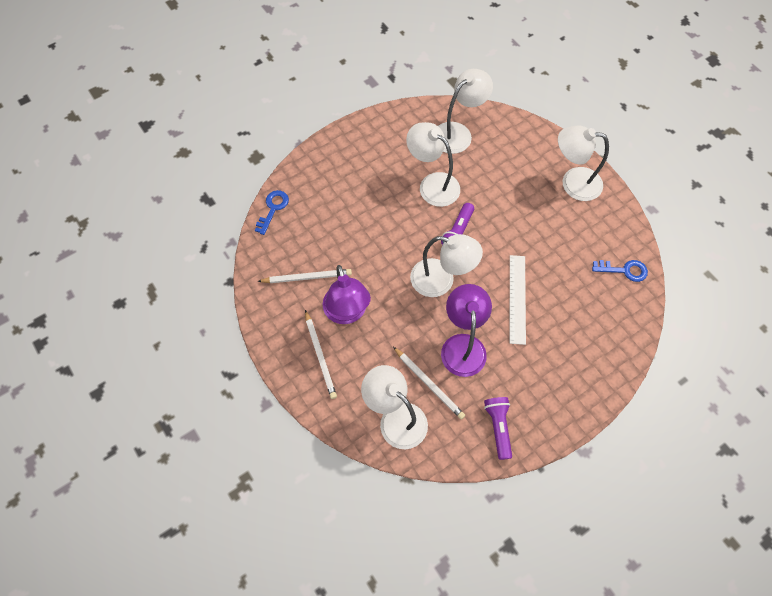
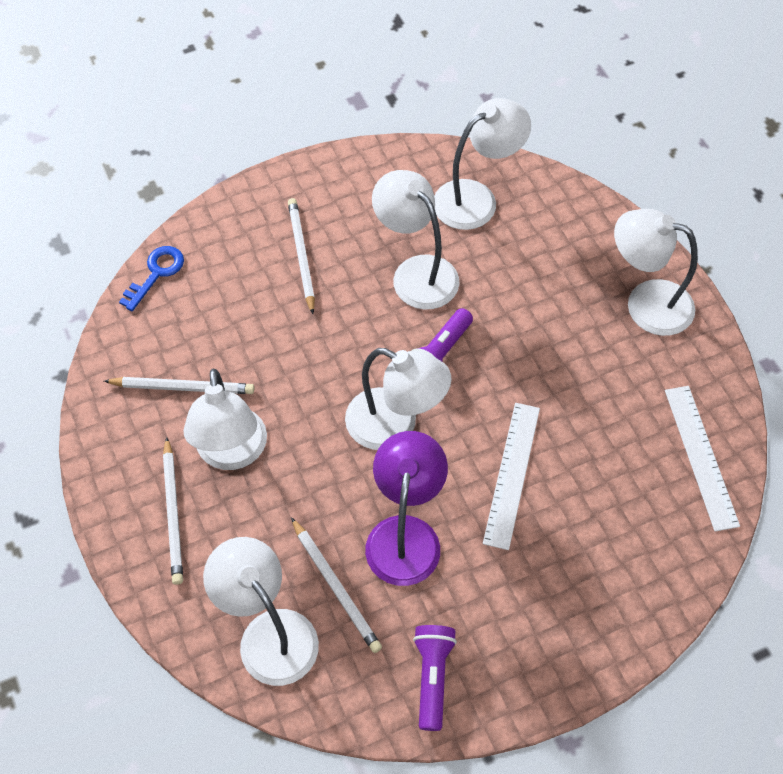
camera: 10 degrees right, 5 degrees down
purple lamp [322,265,371,324] -> white lamp [183,369,267,470]
blue key [592,260,648,282] -> white ruler [665,386,740,532]
none -> white pencil [288,198,315,314]

